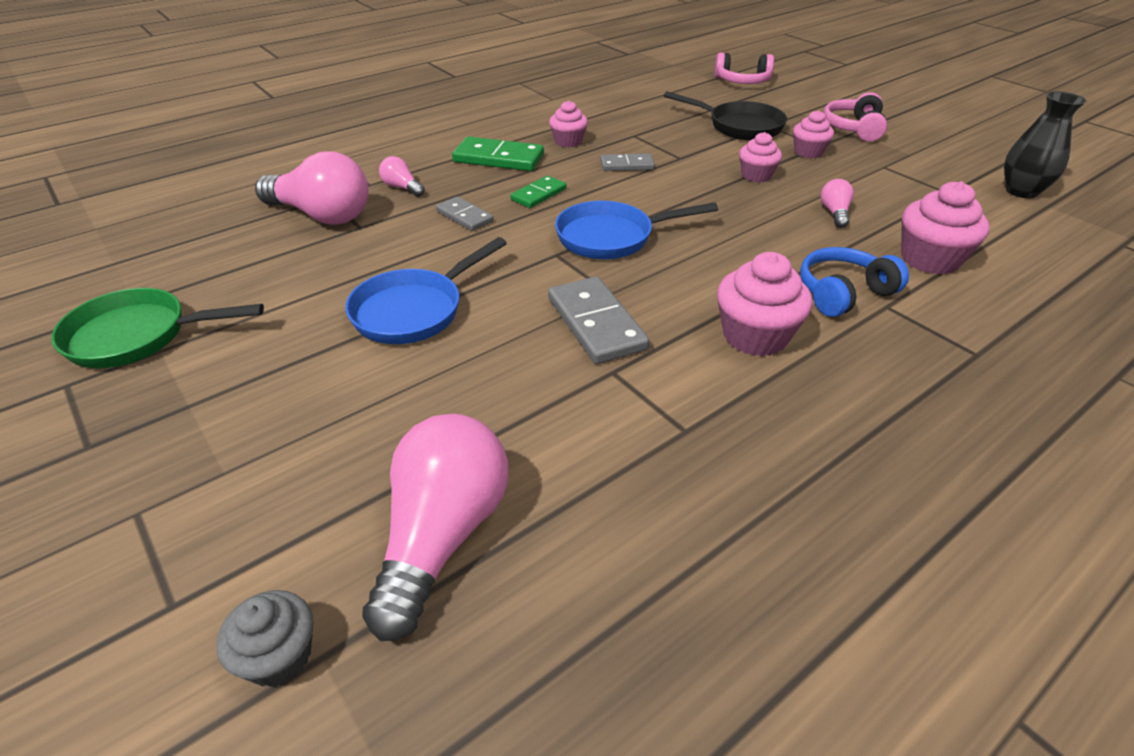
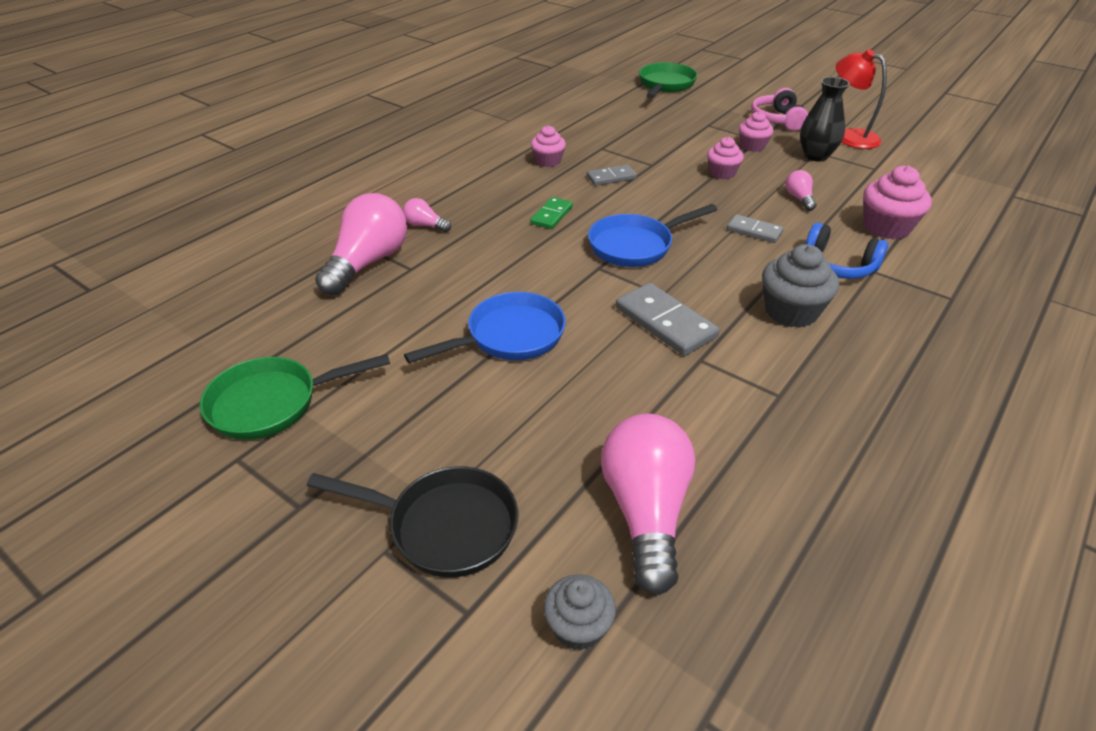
camera: 15 degrees left, 0 degrees up
pink light bulb [255,151,368,225] -> pink light bulb turned 75 degrees counterclockwise [315,193,407,296]
blue pan [345,237,507,344] -> blue pan turned 150 degrees counterclockwise [404,292,566,363]
grey domino [436,196,494,231] -> grey domino moved to [727,214,784,243]
green domino [452,137,544,171] -> none
black pan [664,91,787,140] -> black pan moved to [307,466,519,577]
pink headphones [714,52,774,84] -> green pan [639,62,698,98]
pink cupcake [717,252,813,356] -> grey cupcake [762,244,839,328]
blue headphones [800,247,909,317] -> blue headphones turned 105 degrees counterclockwise [805,223,888,279]
black vase [1004,91,1086,198] -> black vase moved to [800,77,850,161]
none -> red lamp [836,49,887,149]

